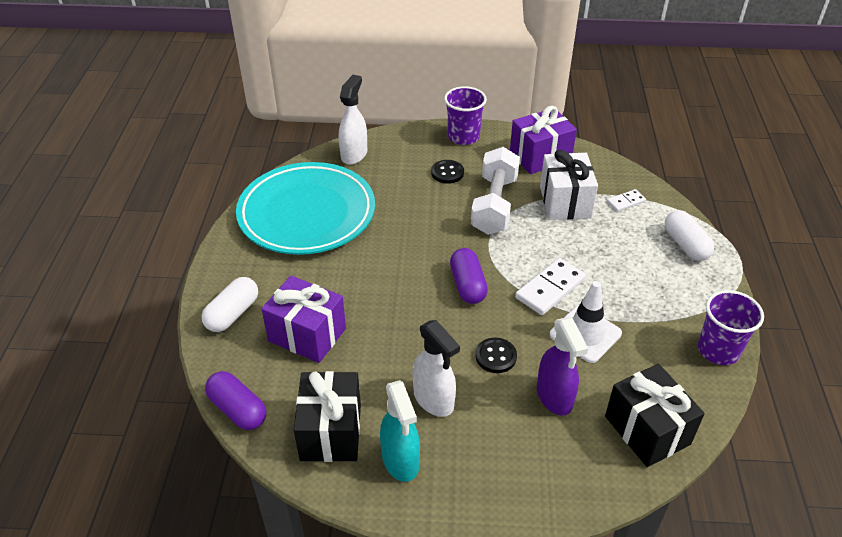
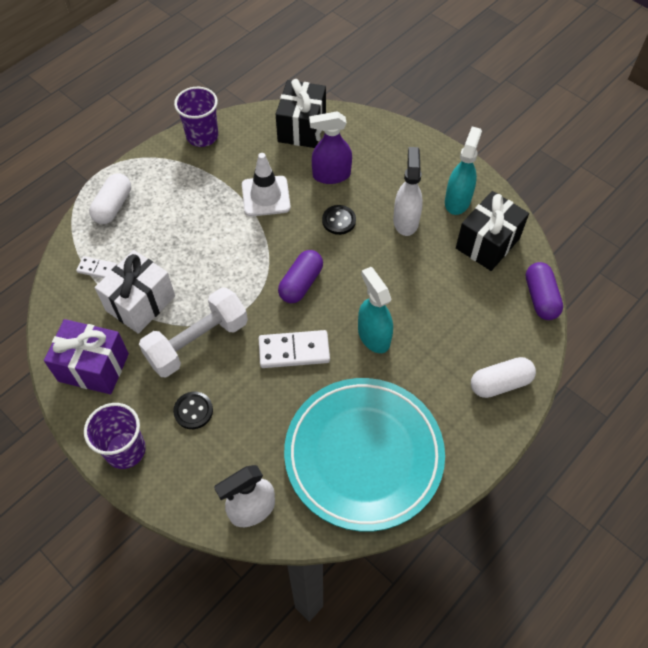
camera: 140 degrees left, 15 degrees up
purple gift [262,276,346,363] -> none
white domino [515,258,586,315] -> white domino moved to [259,330,330,368]
purple spray bottle [537,317,588,416] -> purple spray bottle turned 120 degrees counterclockwise [309,111,352,184]
none -> turquoise spray bottle [358,267,393,353]

